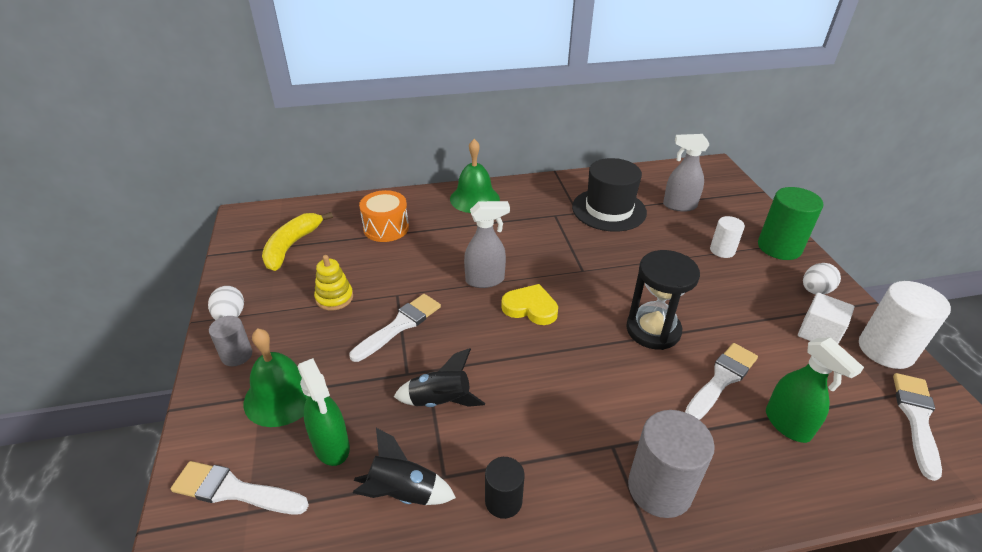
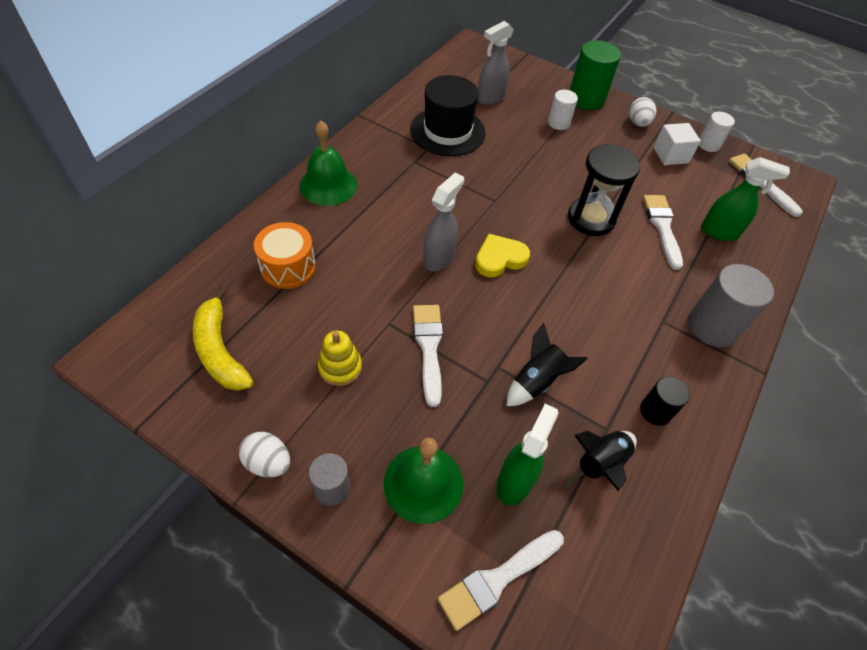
camera: 50 degrees left, 15 degrees up
green spray bottle [298,358,350,466] -> green spray bottle turned 75 degrees counterclockwise [496,403,559,505]
white cylinder [859,281,951,369] -> white cylinder [699,112,735,152], size x0.58

